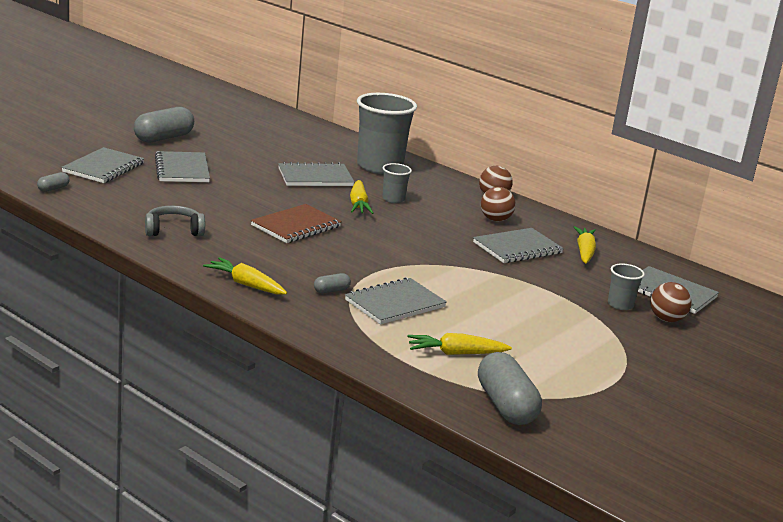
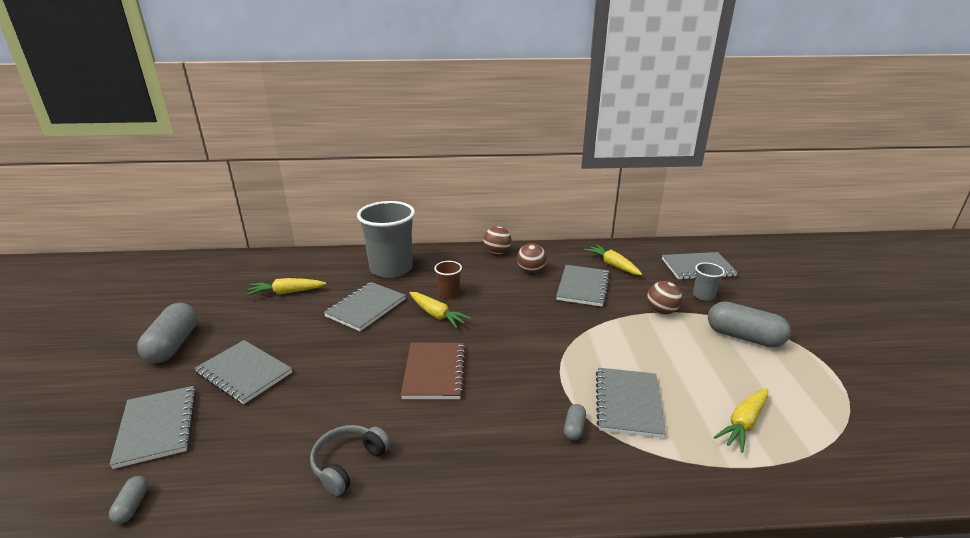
camera: 40 degrees left, 5 degrees up
yellow carrot [203,257,287,295] -> yellow carrot moved to [247,278,326,295]
grey cup [382,163,412,203] -> brown cup [434,261,462,299]
grey capsule [478,352,542,425] -> grey capsule moved to [708,301,791,347]
brown ball [650,282,692,322] -> brown ball moved to [647,281,682,315]

